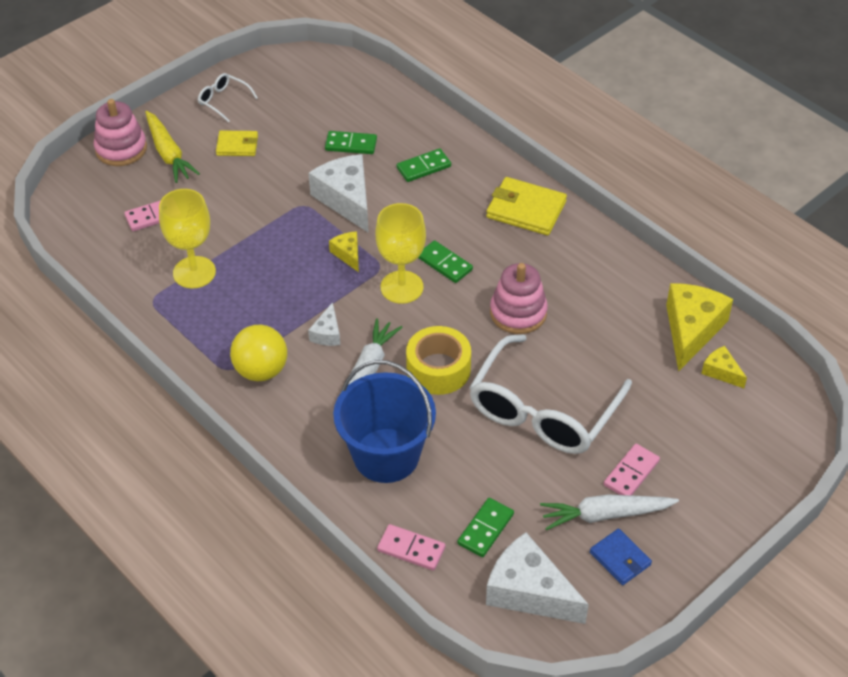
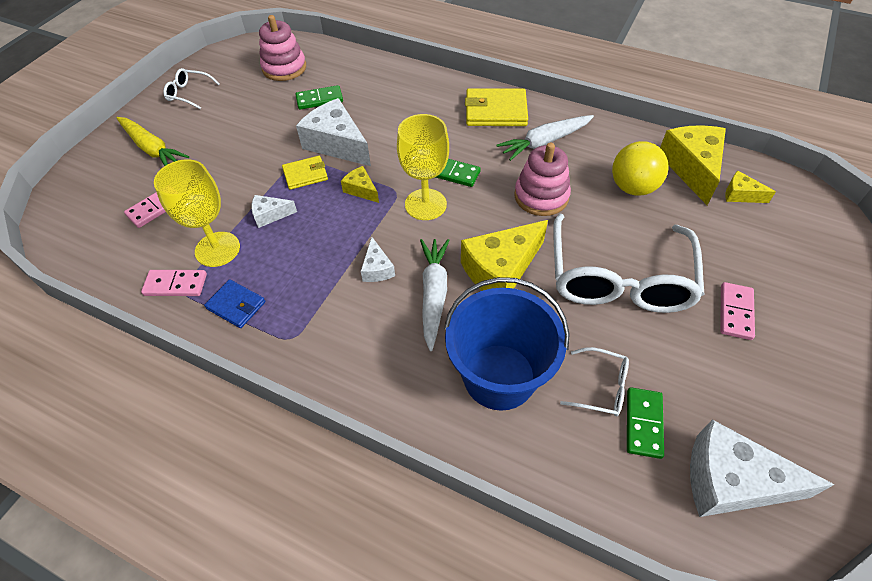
camera: 20 degrees left, 5 degrees up
pink stacking toy [94,99,147,166] -> pink stacking toy moved to [259,15,306,81]
yellow wallet [216,131,258,156] -> yellow wallet moved to [282,156,328,190]
yellow ball [230,325,287,381] -> yellow ball moved to [612,141,669,196]
pink domino [377,524,445,571] -> pink domino moved to [141,270,207,296]
green domino [397,148,451,182] -> none
yellow tape [406,326,471,395] -> yellow cheese [461,220,548,291]
white carrot [540,494,679,530] -> white carrot moved to [496,115,594,161]
blue wallet [590,529,652,585] -> blue wallet moved to [204,279,265,328]
none -> white cheese [251,195,297,228]
none -> white glasses [560,347,629,416]

